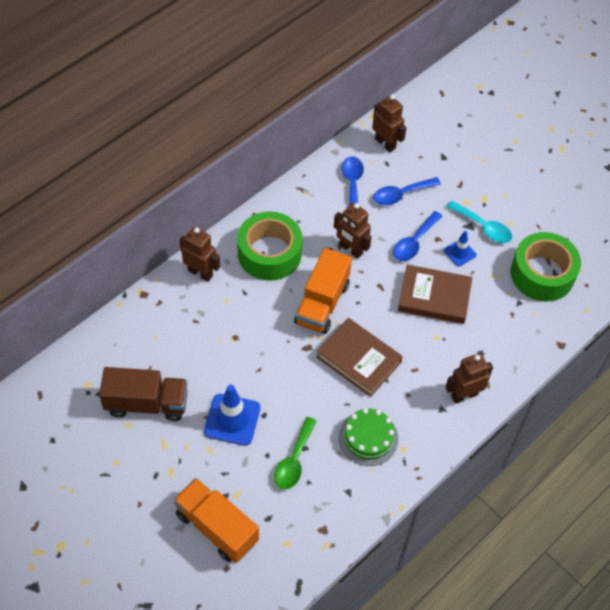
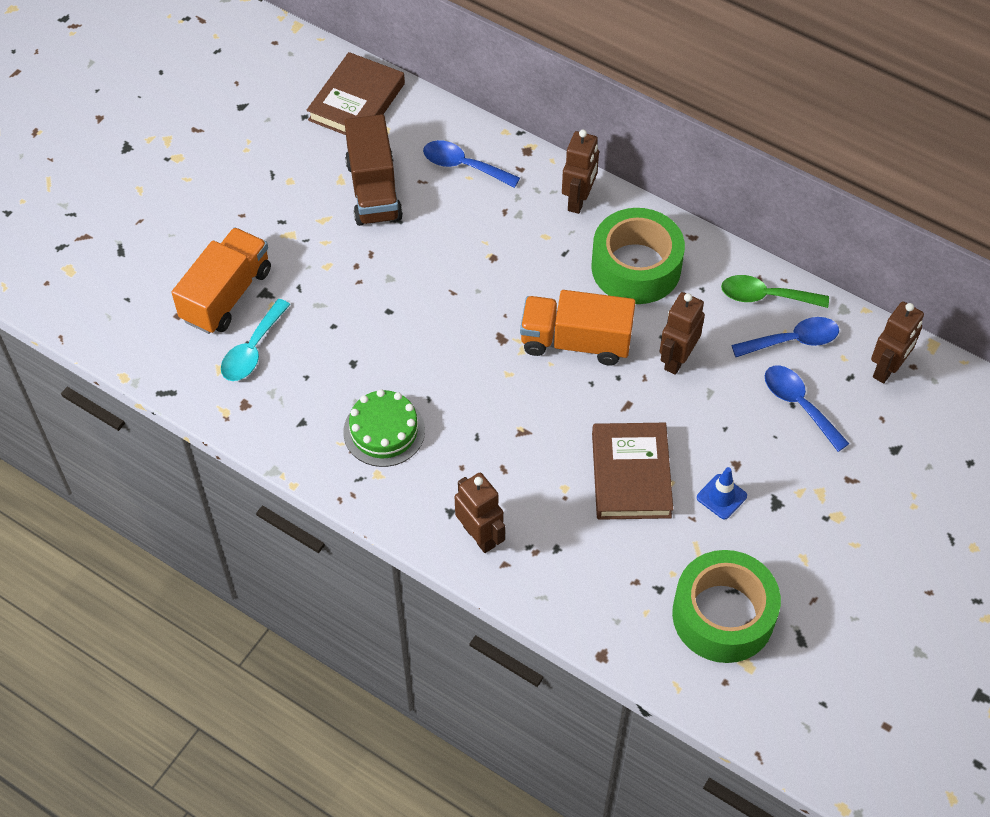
camera: 80 degrees right, 0 degrees up
blue traffic cone [204,385,261,446] -> none
green spoon [274,417,317,490] -> green spoon moved to [721,275,829,308]
brown book [316,318,403,397] -> brown book moved to [307,52,405,135]
blue spoon [393,211,442,261] -> blue spoon moved to [423,140,520,188]
turquoise spoon [447,201,512,243] -> turquoise spoon moved to [221,299,291,381]

